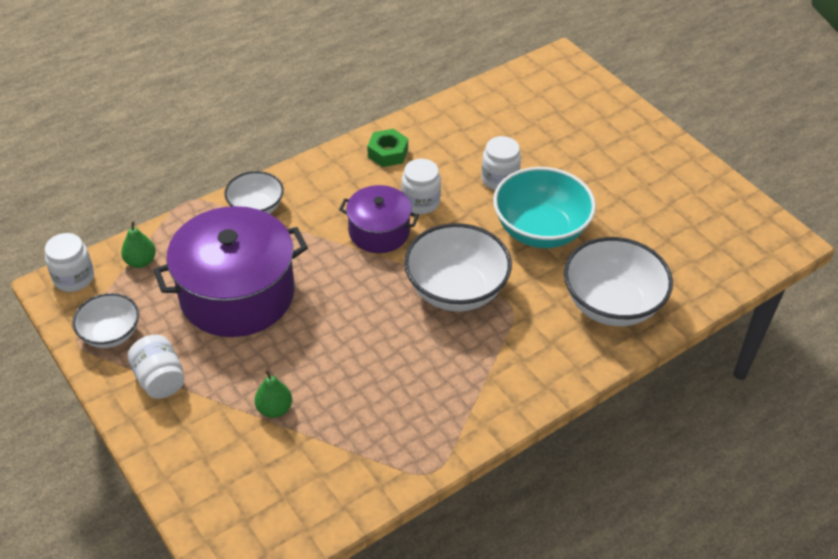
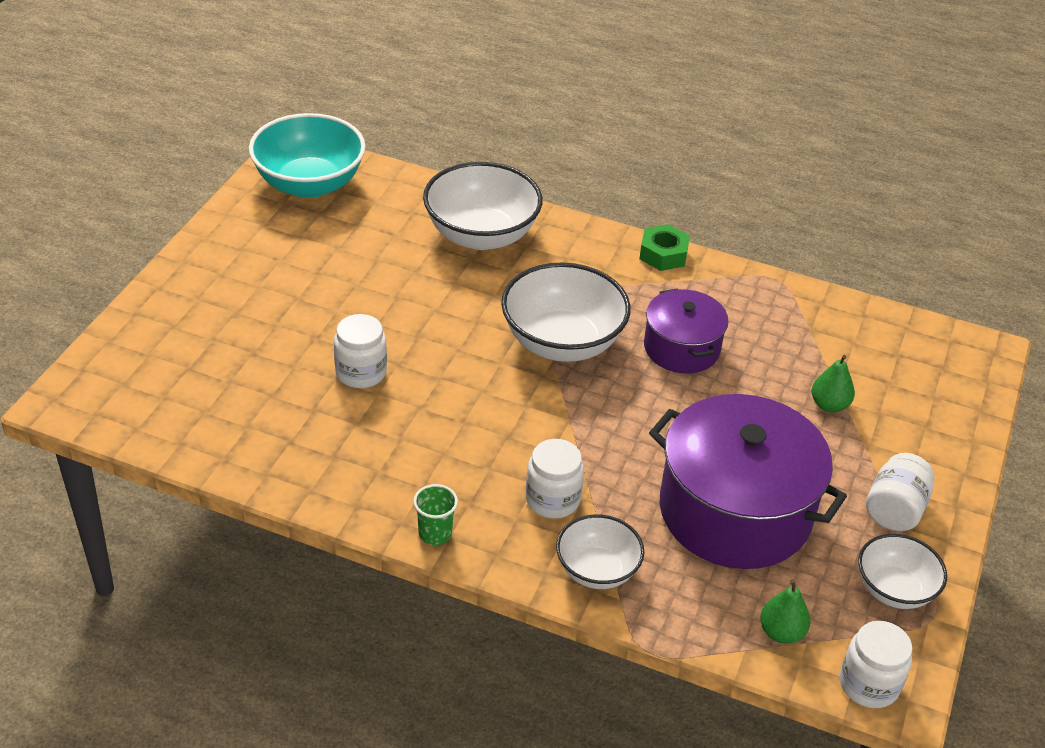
camera: 125 degrees left, 5 degrees down
purple pot [339,185,419,253] -> purple pot moved to [644,289,728,373]
green nut [367,129,408,167] -> green nut moved to [639,224,690,271]
white jar [402,159,441,214] -> white jar moved to [526,439,584,519]
turquoise bowl [493,167,596,248] -> turquoise bowl moved to [249,113,366,198]
none -> green cup [413,484,458,545]

